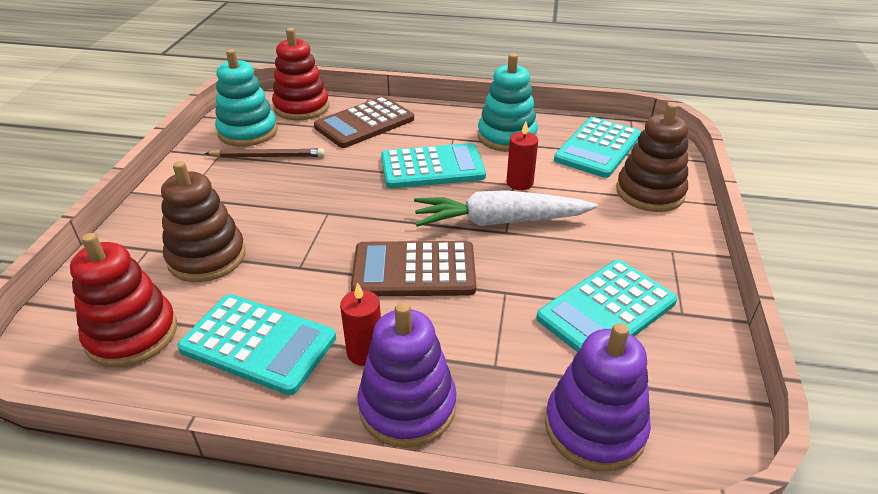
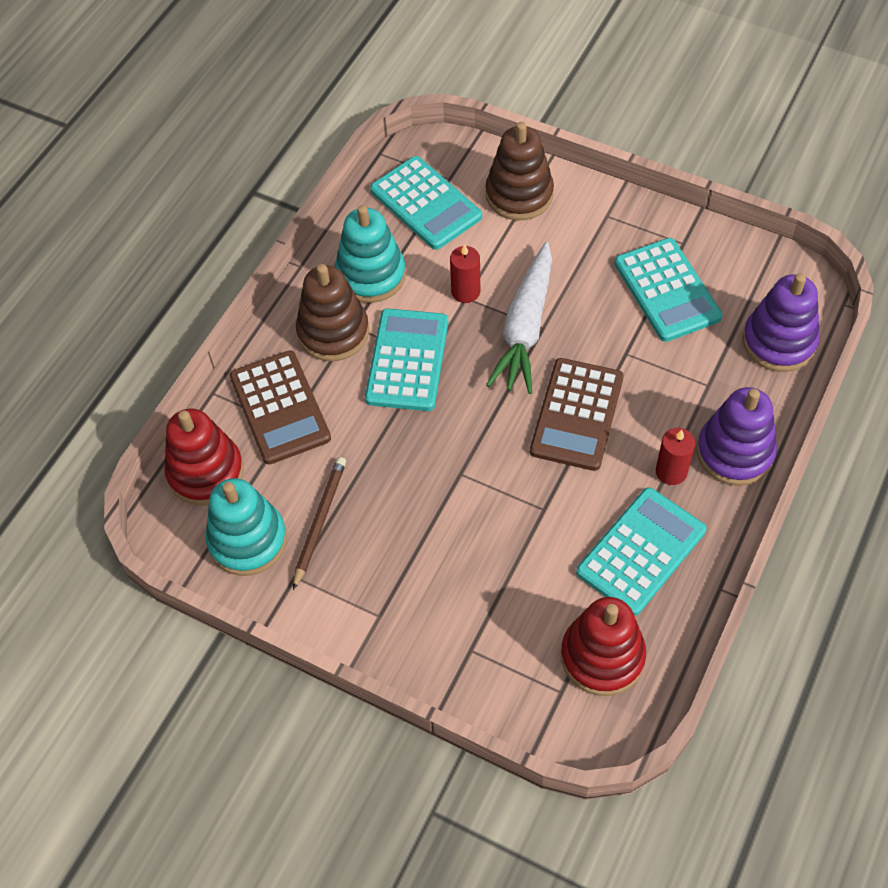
camera: 70 degrees left, 20 degrees up
brown stacking toy [161,161,246,282] -> brown stacking toy moved to [296,264,369,361]

